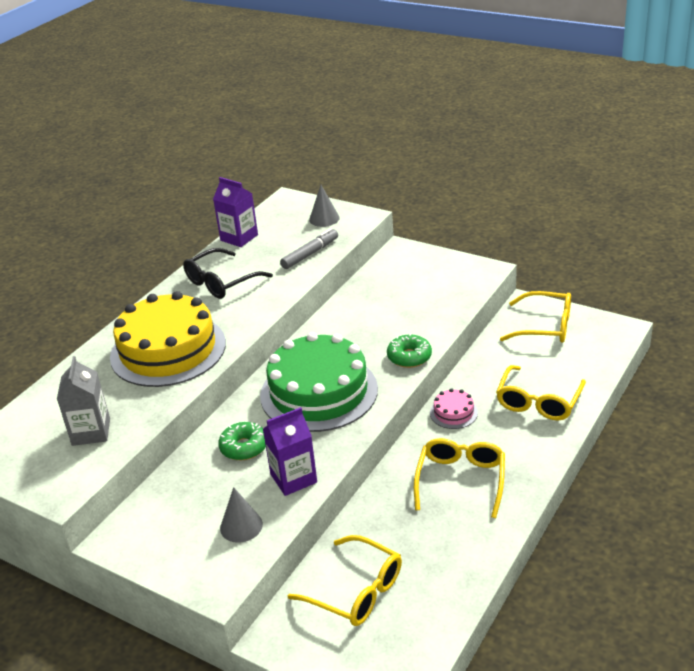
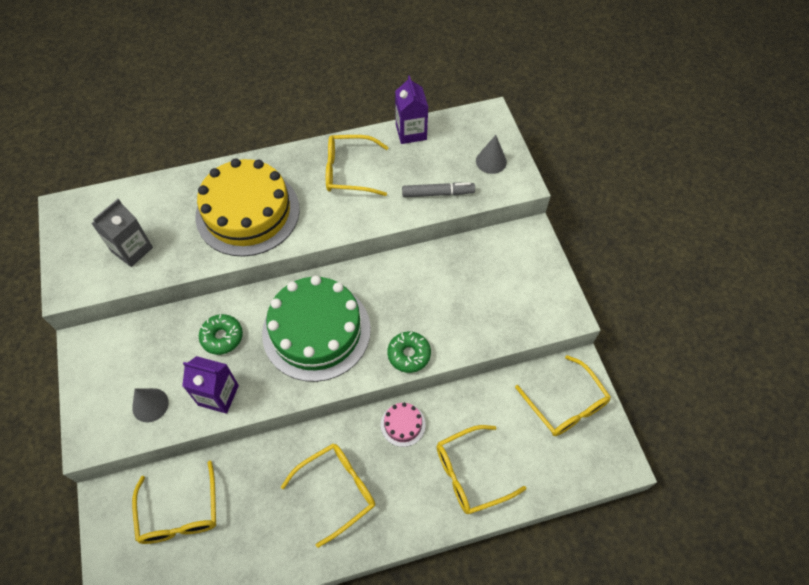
camera: 40 degrees right, 25 degrees up
black glasses [183,248,273,299] -> yellow glasses [326,135,389,196]

